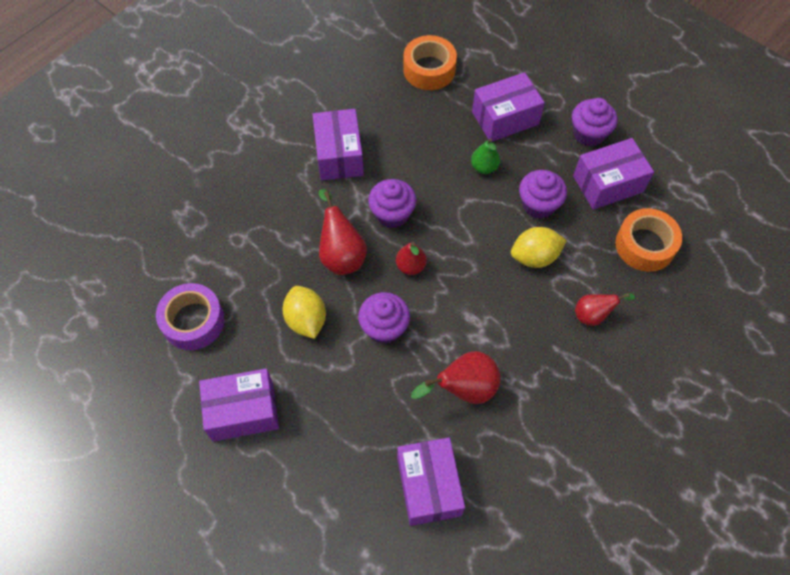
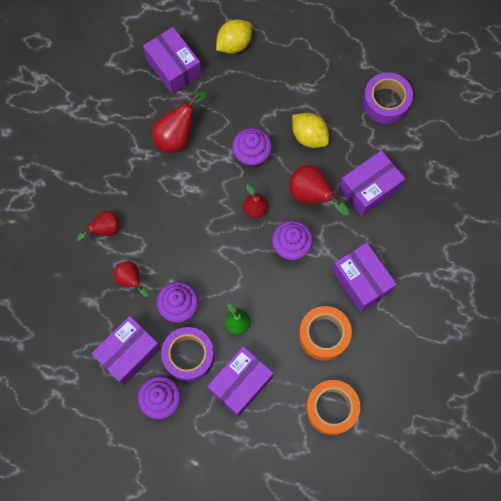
camera: 155 degrees right, 10 degrees up
purple box [199,368,279,442] -> purple box moved to [339,150,405,217]
yellow lemon [511,227,567,268] -> yellow lemon moved to [216,19,252,54]
orange tape [615,208,682,272] -> orange tape moved to [299,306,352,361]
none -> red pear [114,261,149,297]
none -> purple tape [161,327,214,382]

